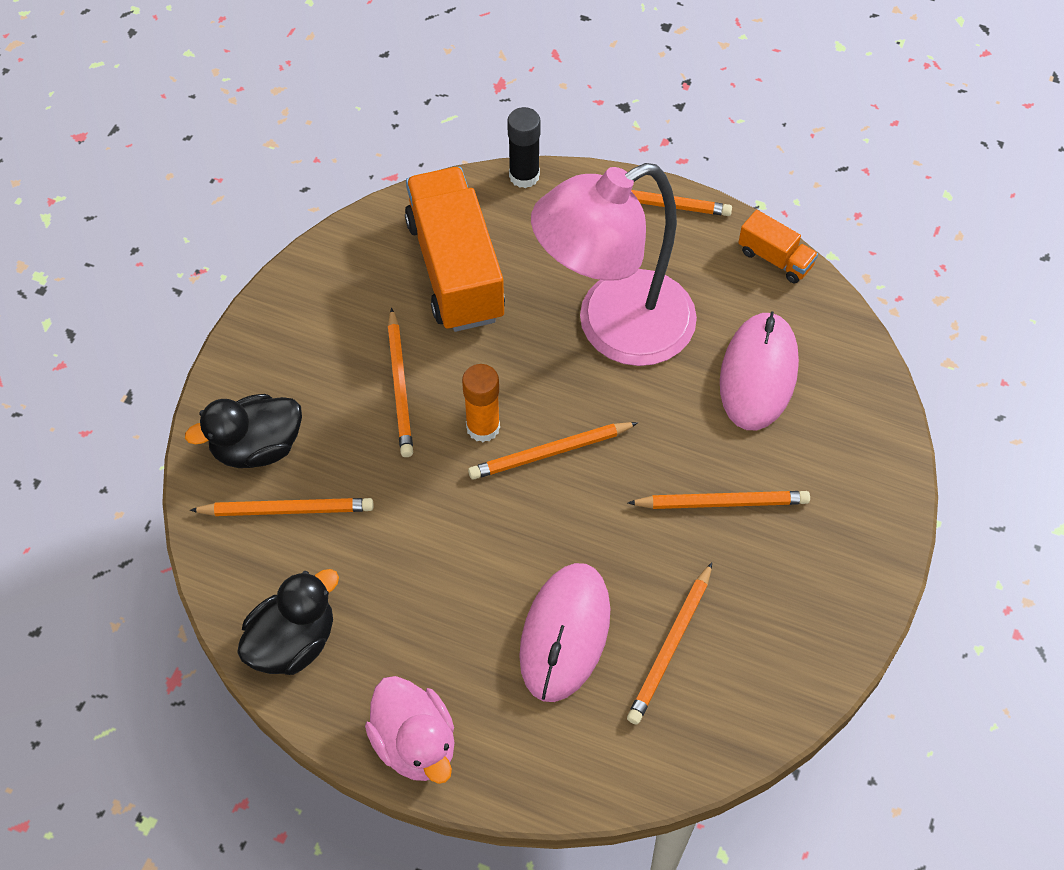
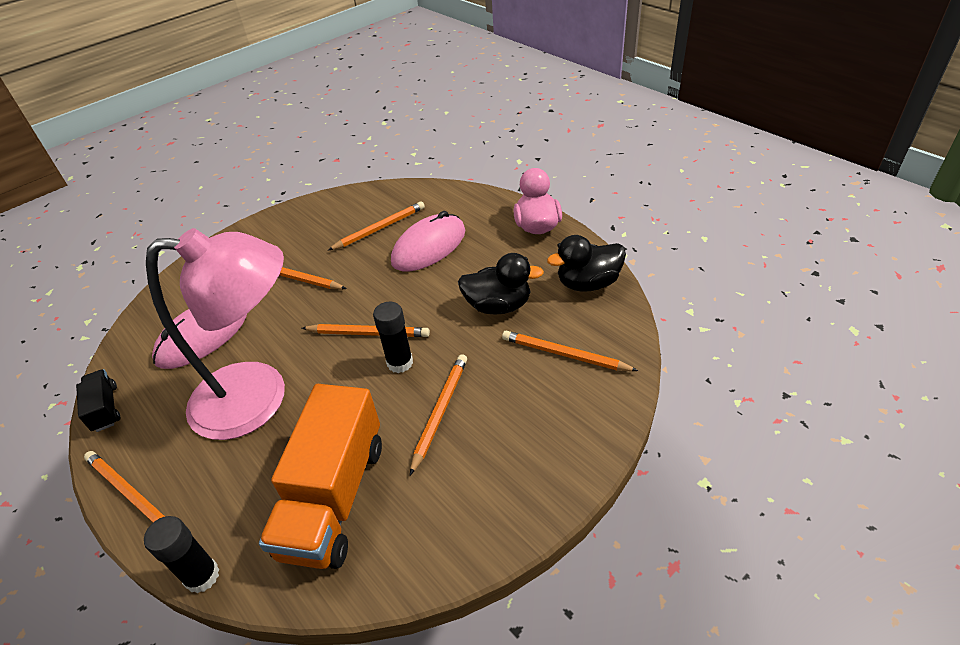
camera: 150 degrees left, 15 degrees down
black duck [185,394,302,468] -> black duck moved to [458,253,544,315]
orange glue stick [462,364,500,442] -> black glue stick [373,302,413,373]
orange truck [738,210,818,284] -> black truck [76,369,120,432]

